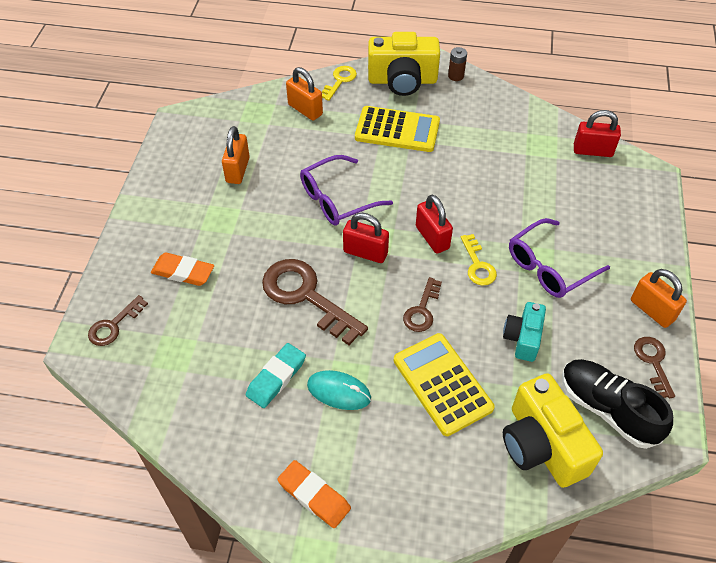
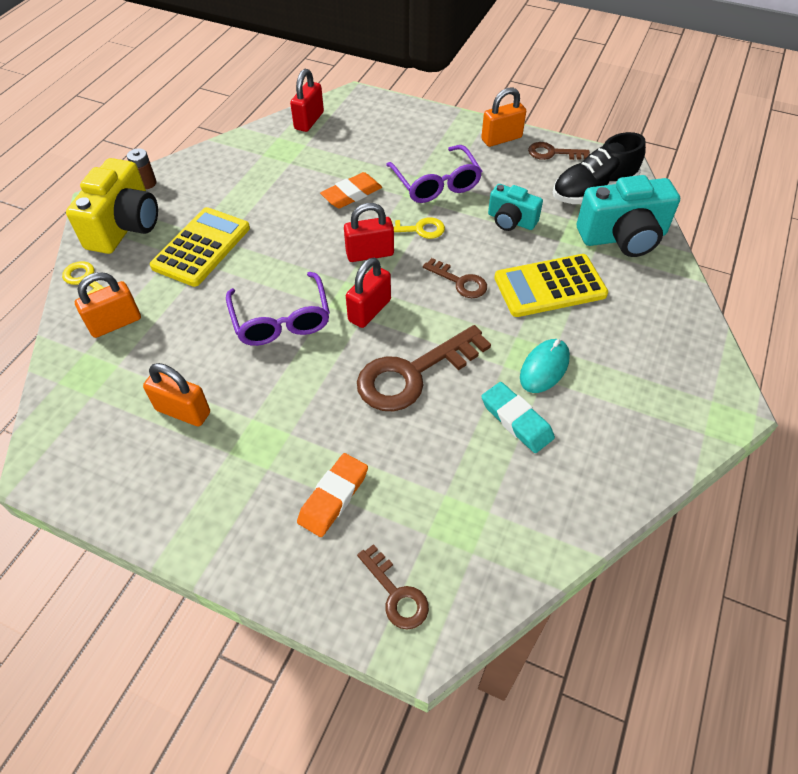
camera: 75 degrees left, 0 degrees up
orange eraser [277,460,351,528] -> orange eraser moved to [320,172,382,209]
yellow camera [503,373,603,488] -> turquoise camera [577,175,680,257]

